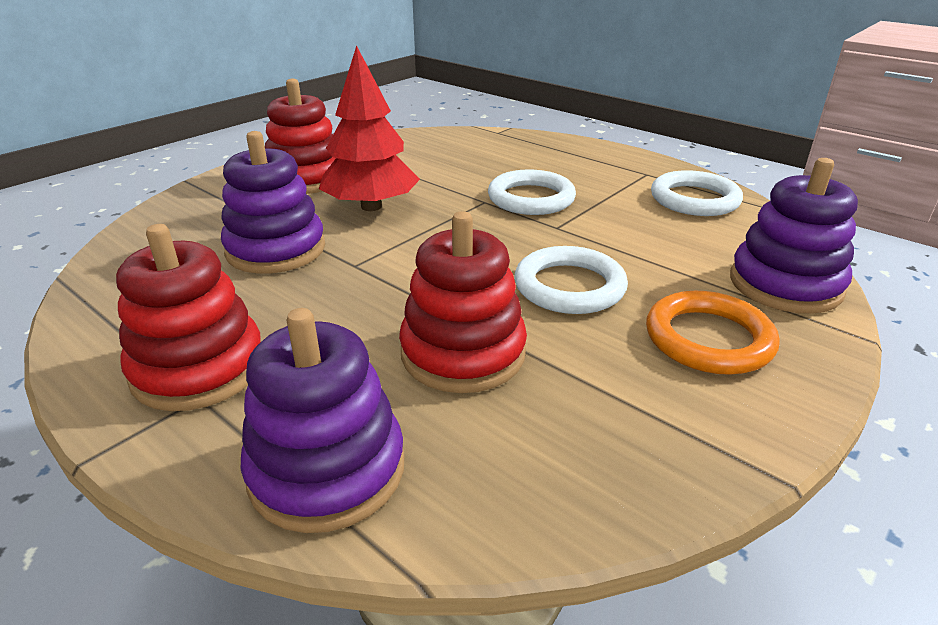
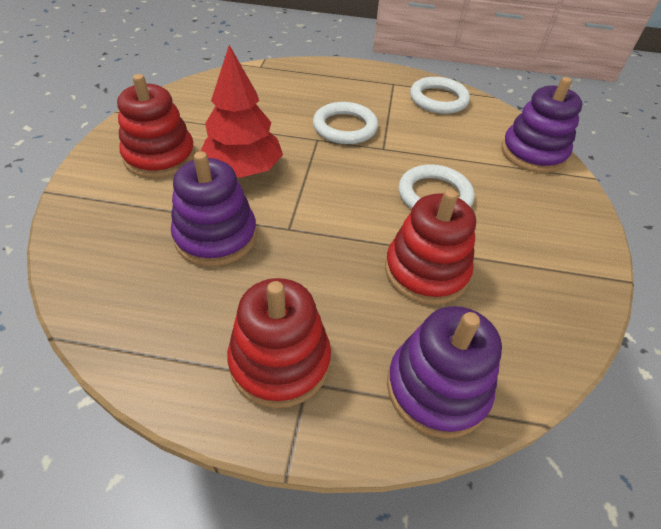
camera: 35 degrees left, 15 degrees up
orange ring [646,291,780,375] -> none

